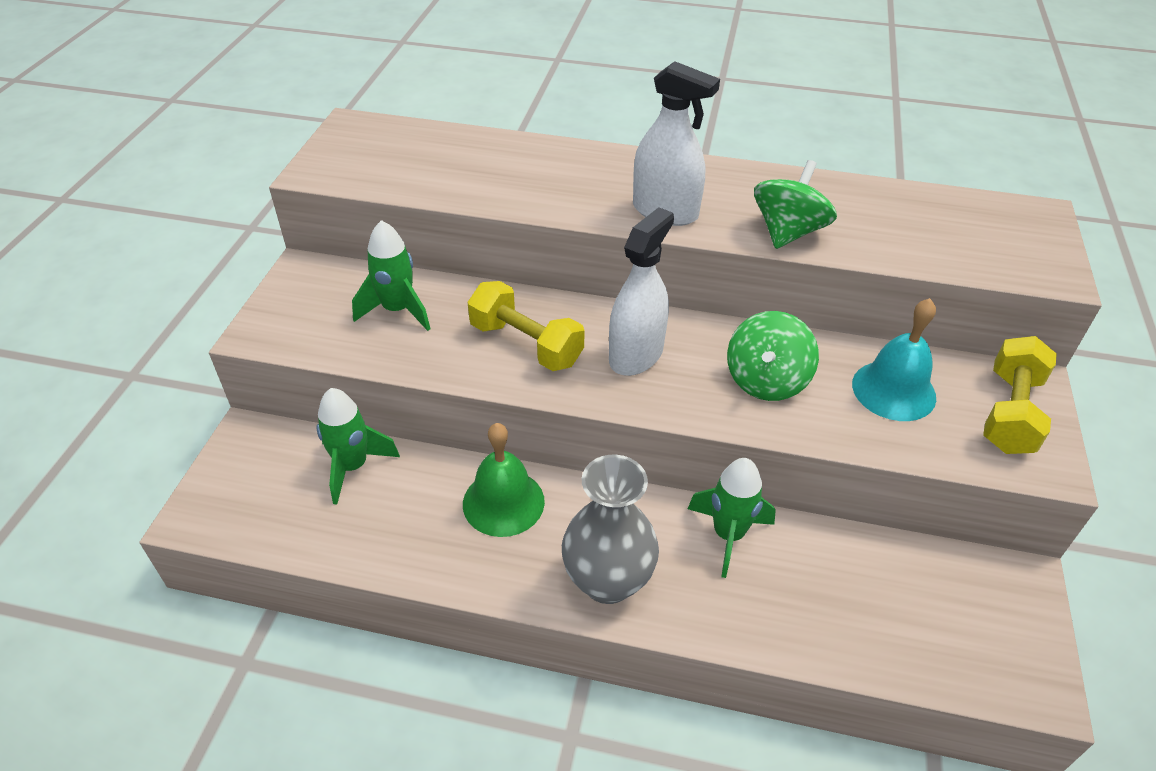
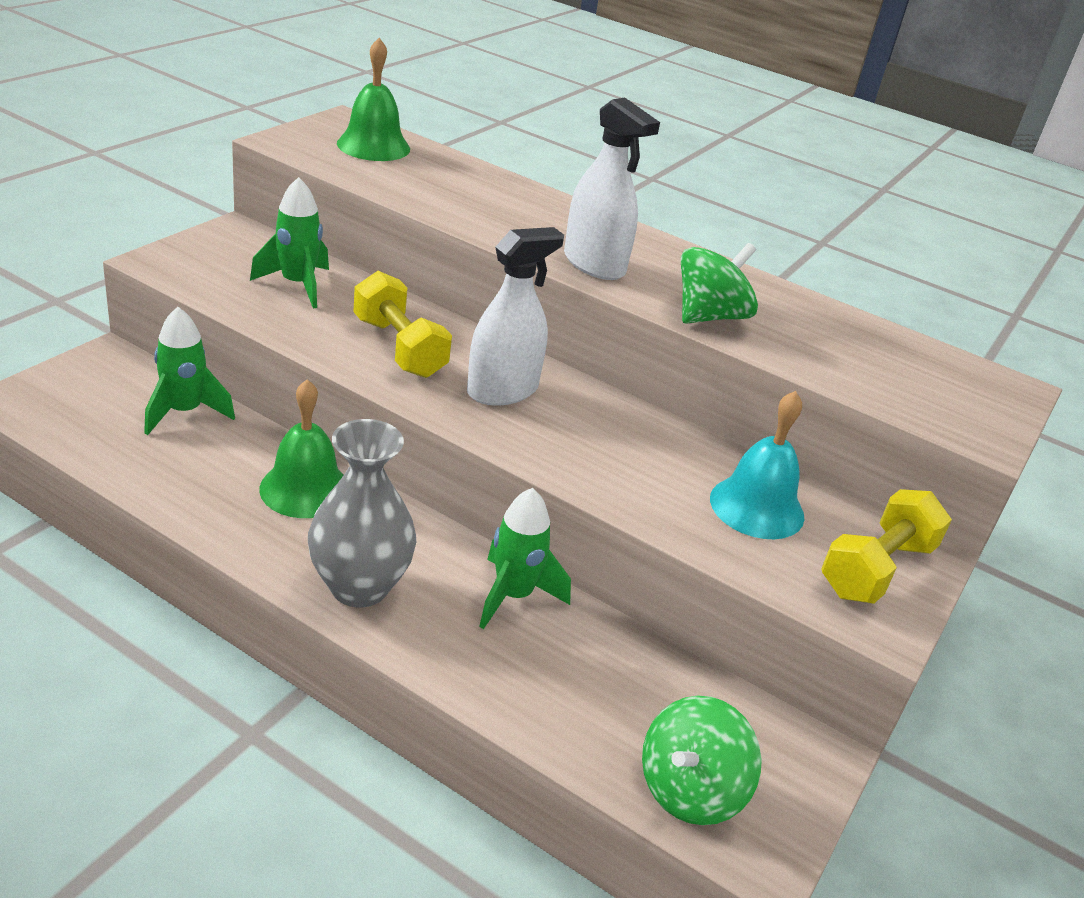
camera: 15 degrees right, 10 degrees down
green spinning top [727,311,819,401] -> green spinning top moved to [642,696,762,825]
none -> green bell [337,38,410,161]

